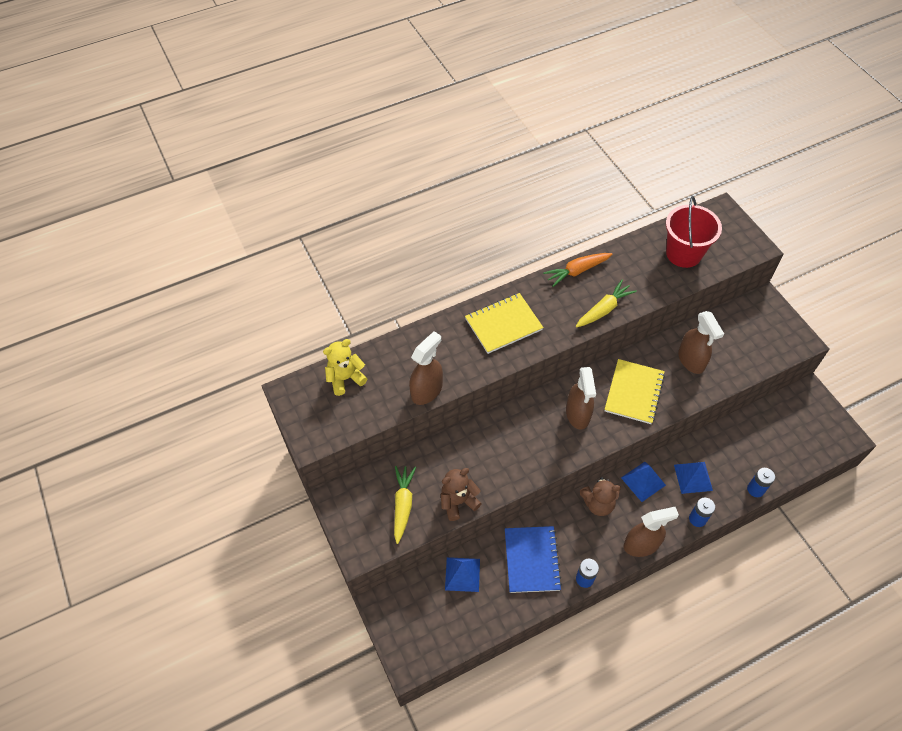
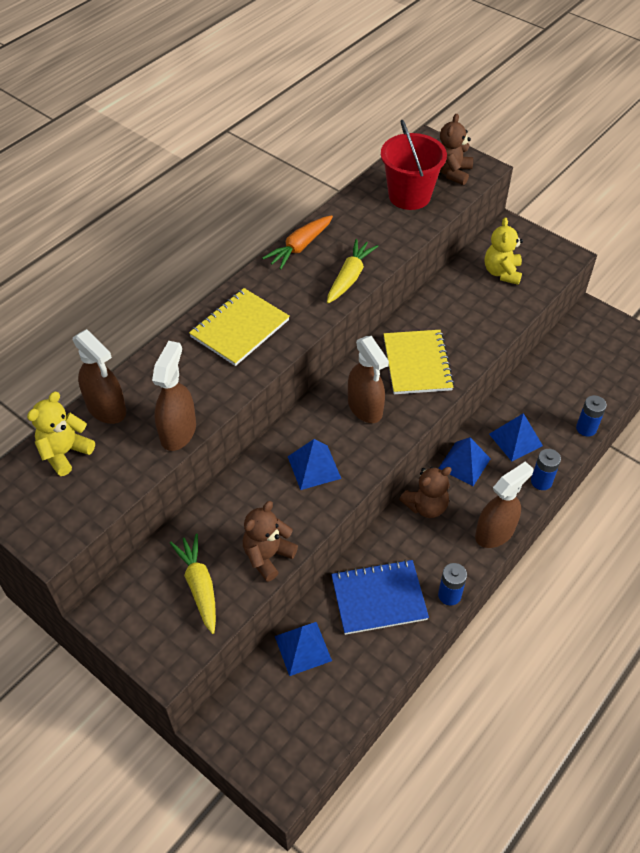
camera: 25 degrees left, 5 degrees down
blue notebook [505,526,562,593] -> blue notebook turned 75 degrees counterclockwise [331,559,429,635]
brown spray bottle [678,311,724,374] -> brown spray bottle moved to [73,329,126,424]
none -> blue pyramid [288,439,341,490]
none -> brown teddy bear [440,114,473,185]
none -> yellow teddy bear [485,218,523,285]

